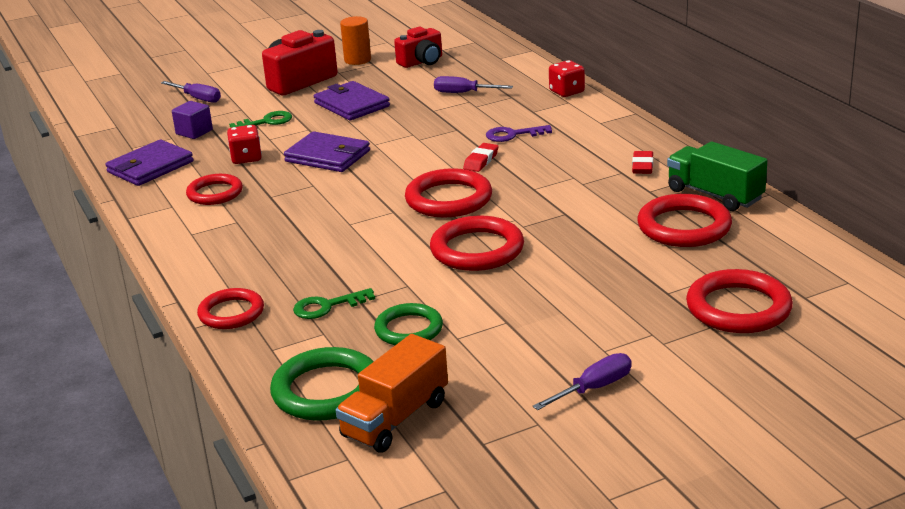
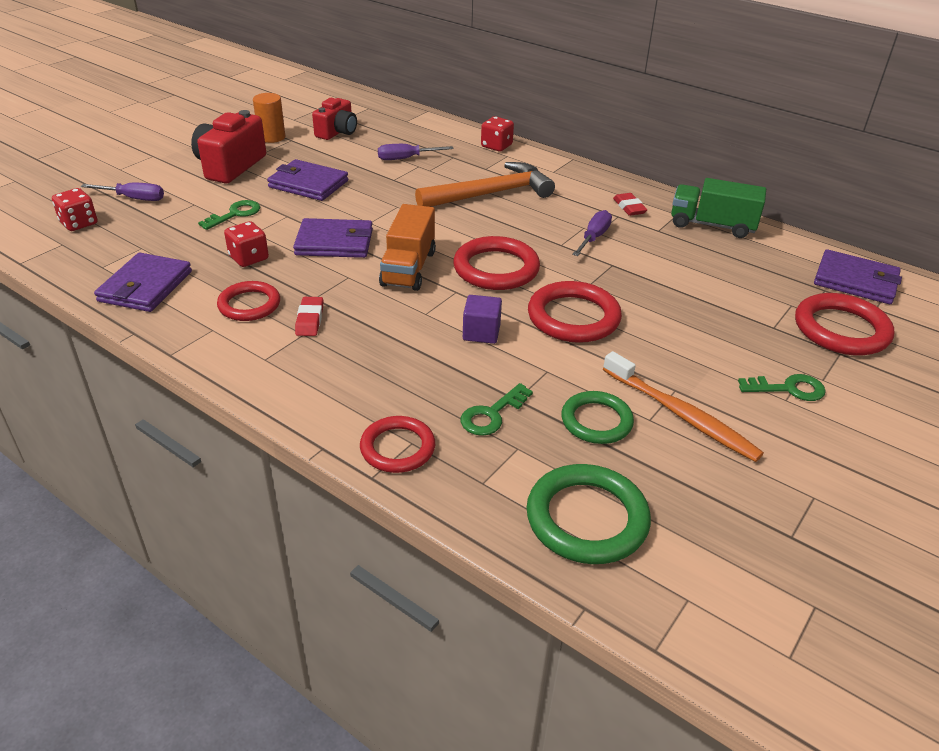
camera: 30 degrees left, 10 degrees up
purple cube [172,101,213,139] -> purple cube moved to [463,295,502,344]
orange truck [336,334,448,453] -> orange truck moved to [379,204,436,291]
red eraser [463,143,499,172] -> red eraser moved to [295,297,323,336]
purple key [486,125,552,142] -> orange hammer [415,162,555,207]
purple screwdriver [533,353,632,410] -> purple screwdriver moved to [572,210,612,256]
red ring [637,194,732,247] -> none
none -> red dice [52,188,98,231]
none -> orange toothbrush [603,351,764,462]
none -> green key [738,374,826,401]
none -> purple wallet [814,249,902,304]

